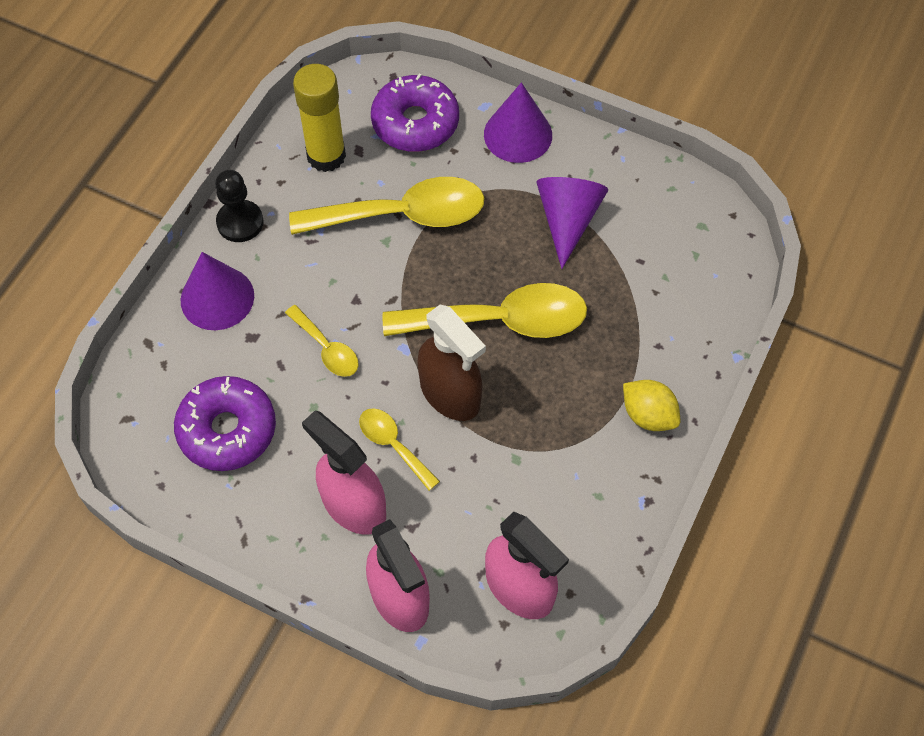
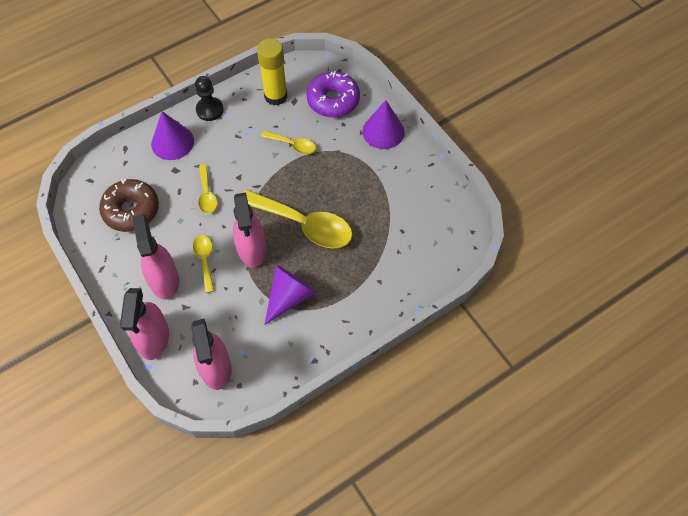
camera: 30 degrees right, 0 degrees up
purple donut [174,376,276,471] -> brown donut [99,179,159,232]
yellow spoon [289,177,485,235] -> yellow spoon [261,131,316,154], size x0.50
brown spray bottle [417,304,486,421] -> pink spray bottle [233,193,266,268]
purple cone [537,177,609,269] -> purple cone moved to [264,265,316,325]
yellow lemon [623,380,680,431] -> none

